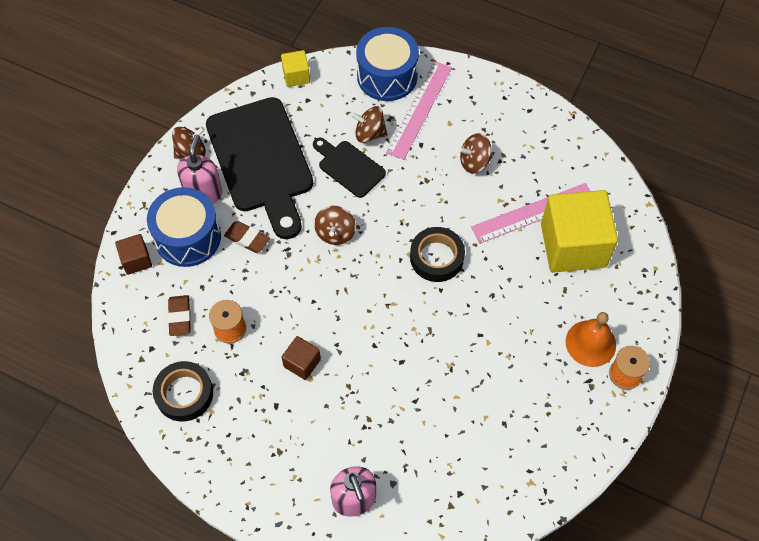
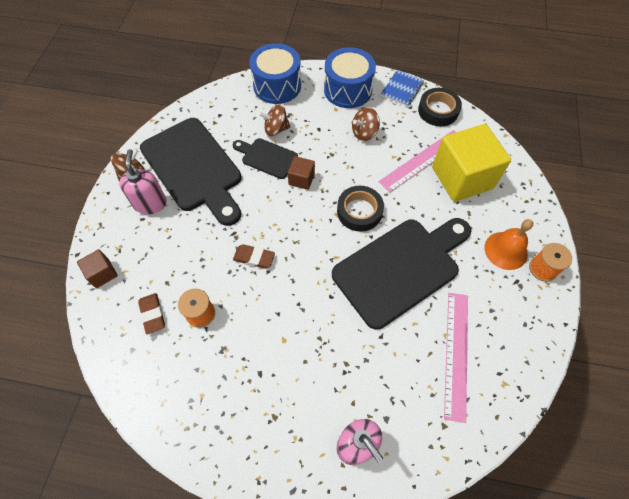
camera: 15 degrees left, 0 degrees up
blue drum [147,187,221,267] -> blue drum moved to [324,47,376,108]
black tape [153,361,213,422] -> black tape moved to [418,88,462,127]
brown eraser [224,221,270,253] -> brown eraser moved to [233,244,275,269]
yellow cube [281,50,310,87] -> none
brown cube [282,336,321,380] -> brown cube moved to [288,156,315,190]
brown spinning top [314,206,356,245] -> none
pink ruler [386,61,452,160] -> pink ruler moved to [444,293,468,423]
none -> black cutting board [332,218,471,330]
none -> blue notebook [381,70,424,106]

